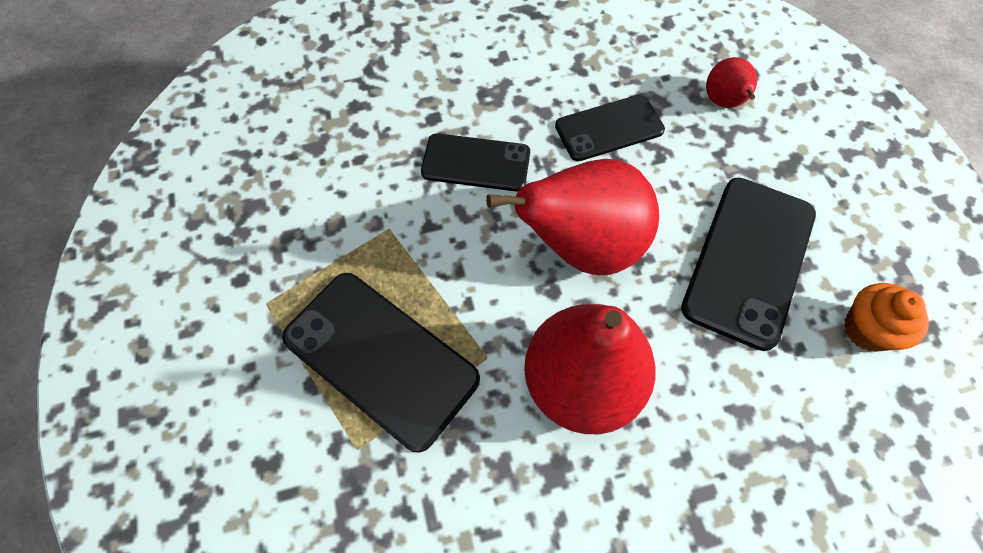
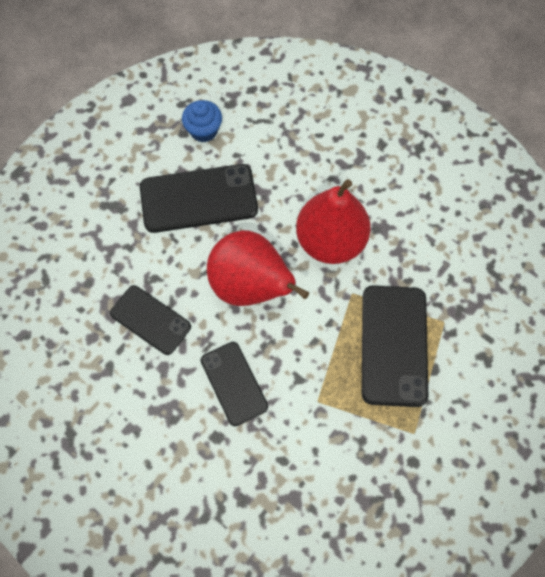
camera: 125 degrees left, 5 degrees up
red pear [706,57,757,108] -> none
orange cupcake [844,283,929,352] -> blue cupcake [182,100,222,142]

